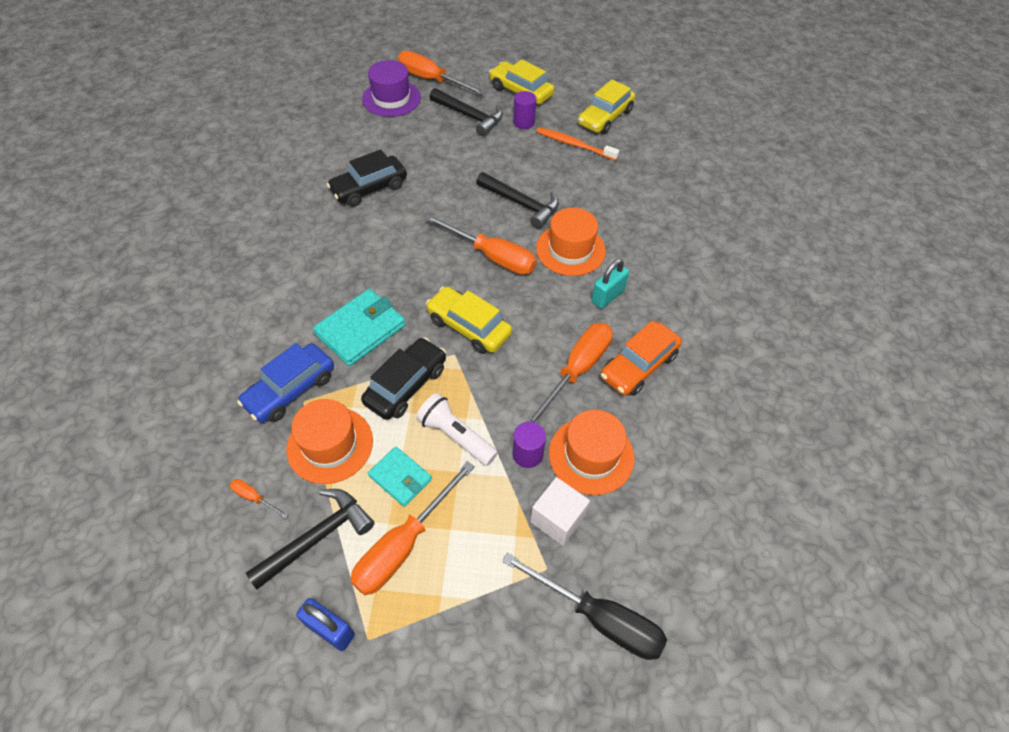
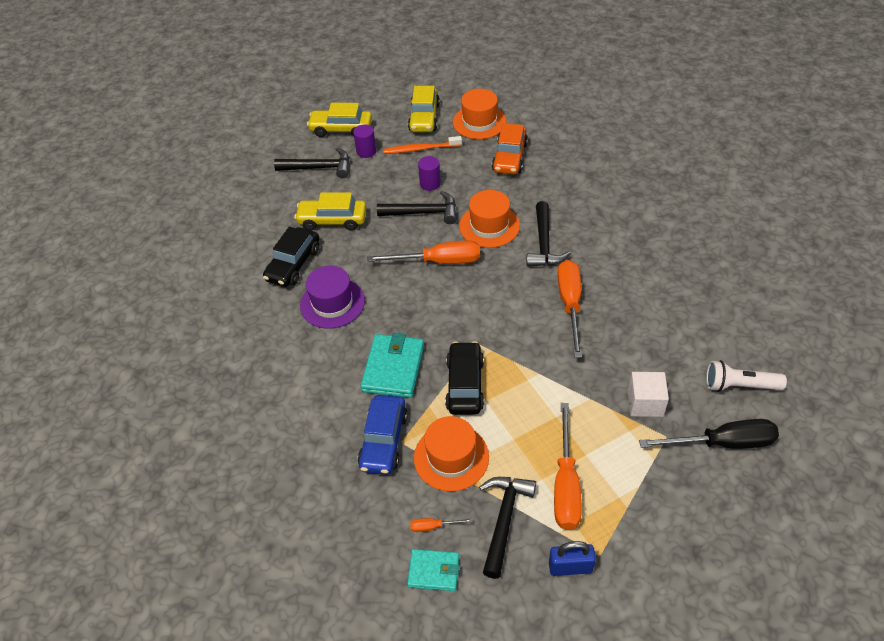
camera: 30 degrees left, 5 degrees down
purple hat [362,60,421,117] -> purple hat moved to [300,266,365,329]
turquoise wallet [368,447,432,507] -> turquoise wallet moved to [407,549,459,591]
orange screwdriver [398,51,486,95] -> none
white flashlight [416,393,498,466] -> white flashlight moved to [706,360,787,392]
yellow car [426,286,512,354] -> yellow car moved to [294,192,367,231]
purple cylinder [512,422,546,468] -> purple cylinder moved to [418,156,441,191]
orange hat [549,410,635,495] -> orange hat moved to [453,89,507,139]
turquoise padlock [591,259,629,309] -> black hammer [526,201,571,267]
orange car [601,321,682,396] -> orange car moved to [492,123,528,174]

